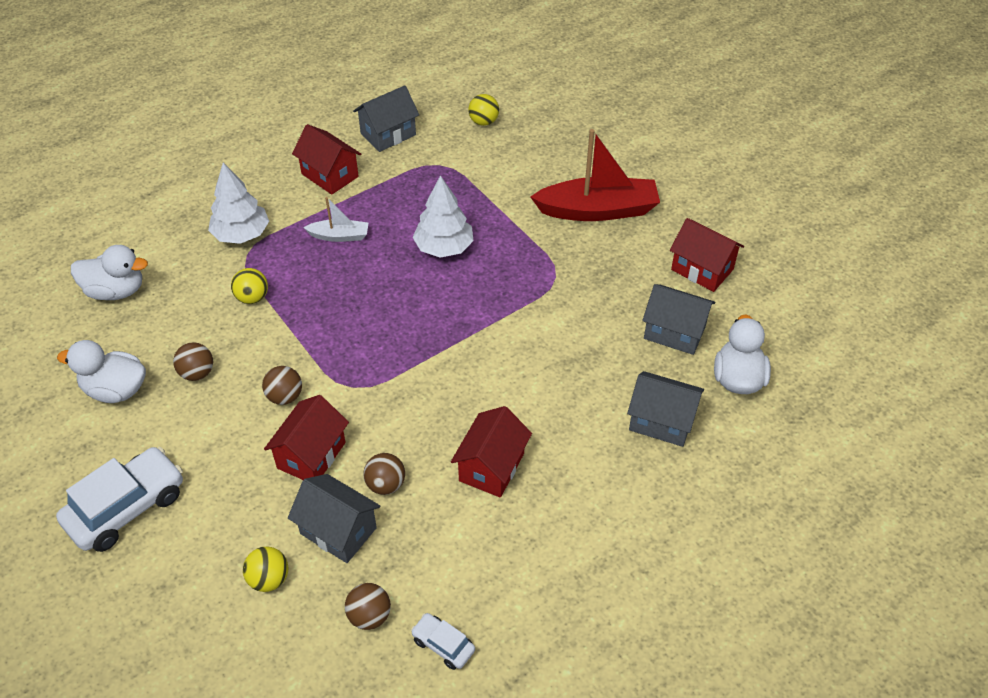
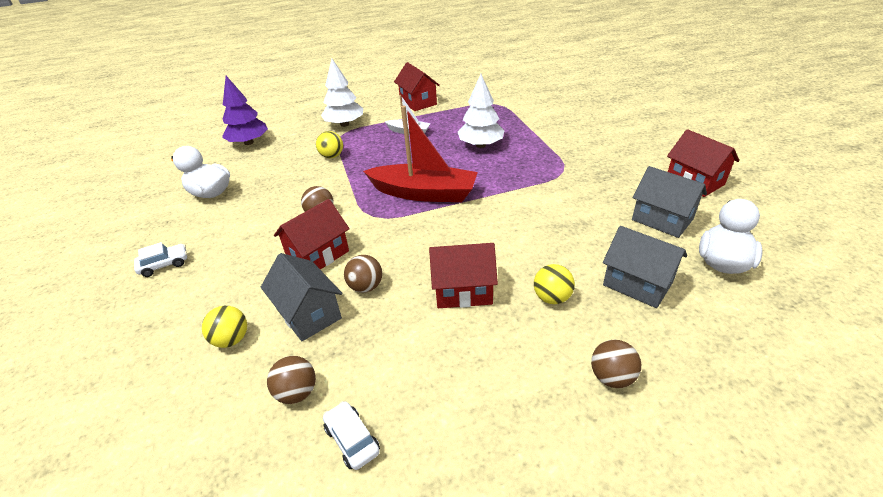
camera: 20 degrees right, 10 degrees down
white car [56,447,183,552] -> white car [134,242,187,277], size x0.49
white duck [71,245,148,300] -> purple tree [222,76,268,145]
brown ball [173,342,213,381] -> brown ball moved to [591,340,641,388]
grey house [353,85,419,152] -> none
red house [451,406,532,498] -> red house turned 45 degrees clockwise [429,243,498,308]
yellow ball [468,94,499,126] -> yellow ball moved to [534,264,575,304]
red boat [531,129,660,221] -> red boat moved to [363,105,478,202]

